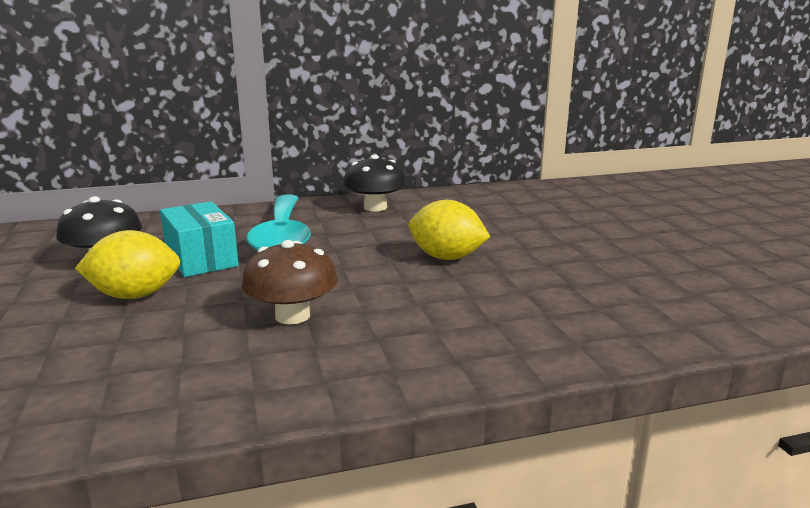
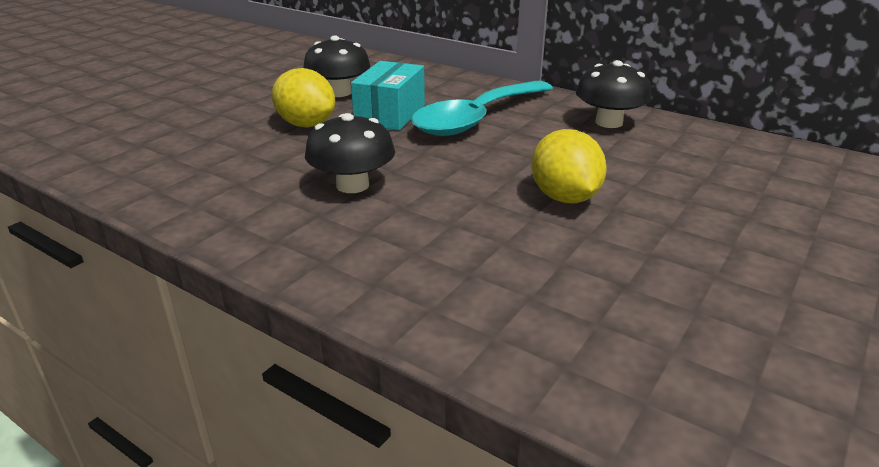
camera: 50 degrees right, 10 degrees up
brown mushroom [241,240,338,324] -> black mushroom [305,113,395,193]

